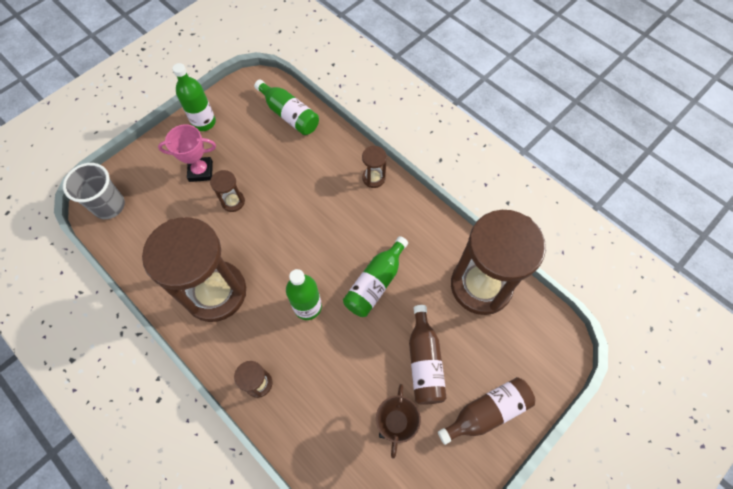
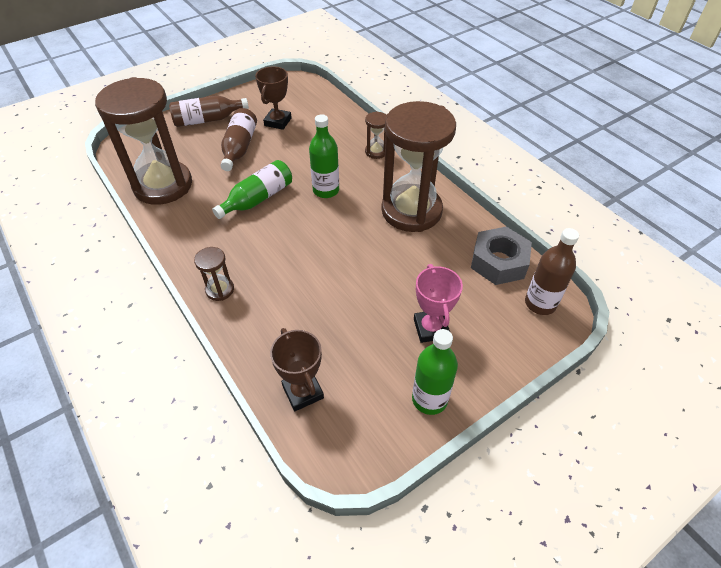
camera: 170 degrees left, 15 degrees down
grey cup [63,163,125,219] -> brown bottle [525,228,579,315]
pink trophy [158,124,216,182] -> pink trophy turned 75 degrees clockwise [414,264,463,343]
brown hourglass [210,170,245,212] -> none
green bottle [254,80,319,135] -> brown trophy [270,328,324,411]
none -> grey nut [471,227,532,285]

